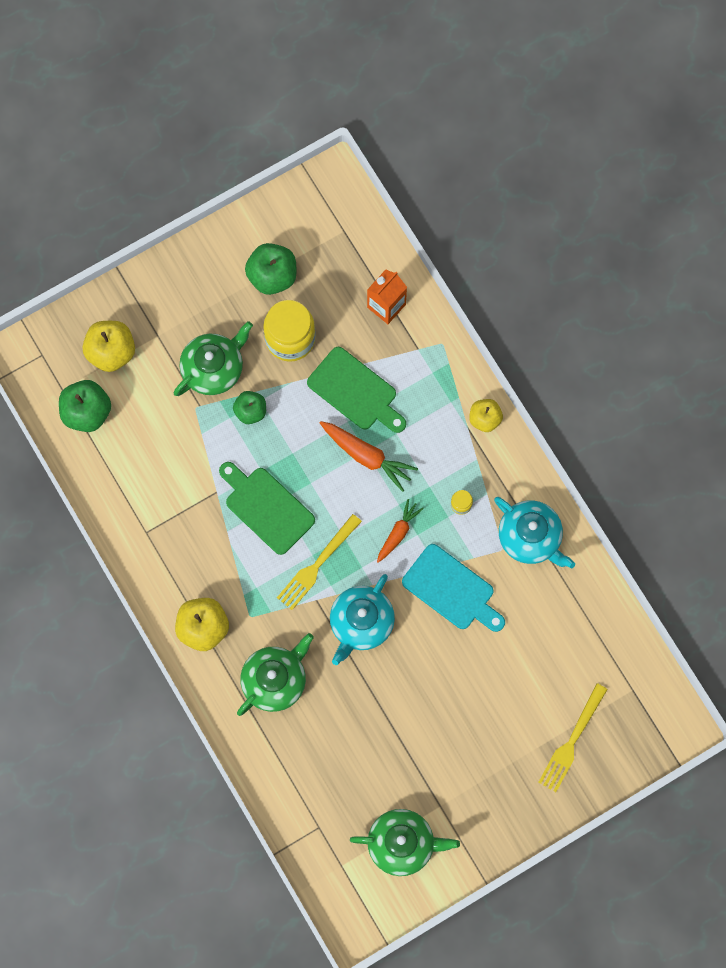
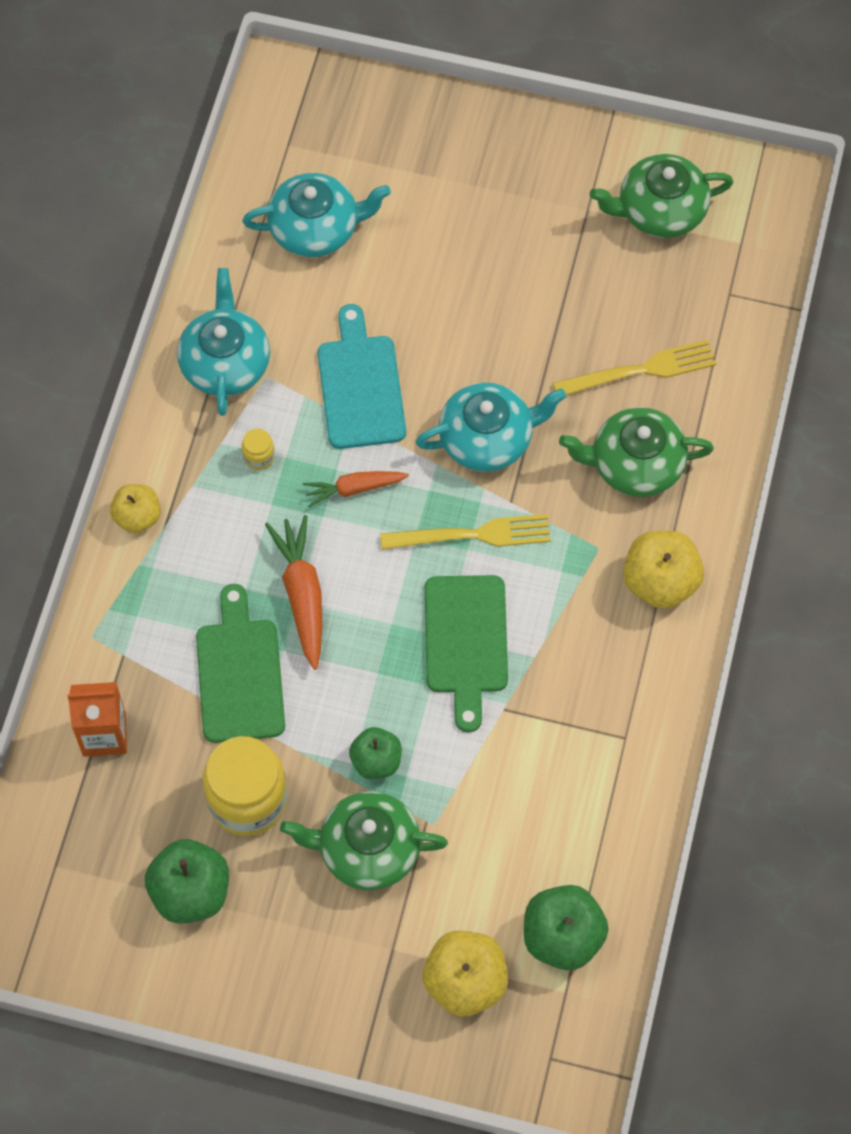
camera: 135 degrees left, 10 degrees down
green teapot [350,809,460,876] -> green teapot turned 60 degrees counterclockwise [590,154,733,238]
yellow fork [538,683,608,792] -> yellow fork moved to [553,340,716,395]
none -> turquoise teapot [242,173,391,257]

